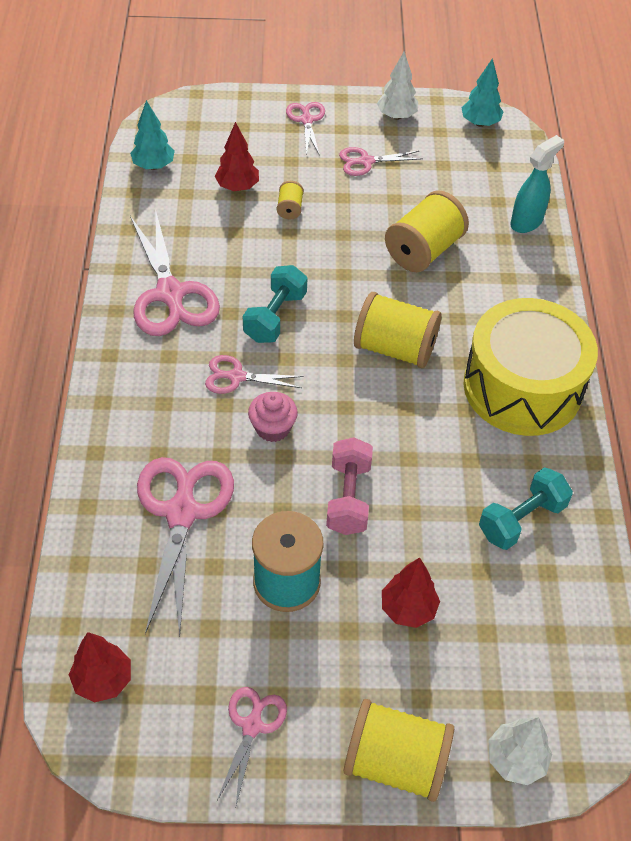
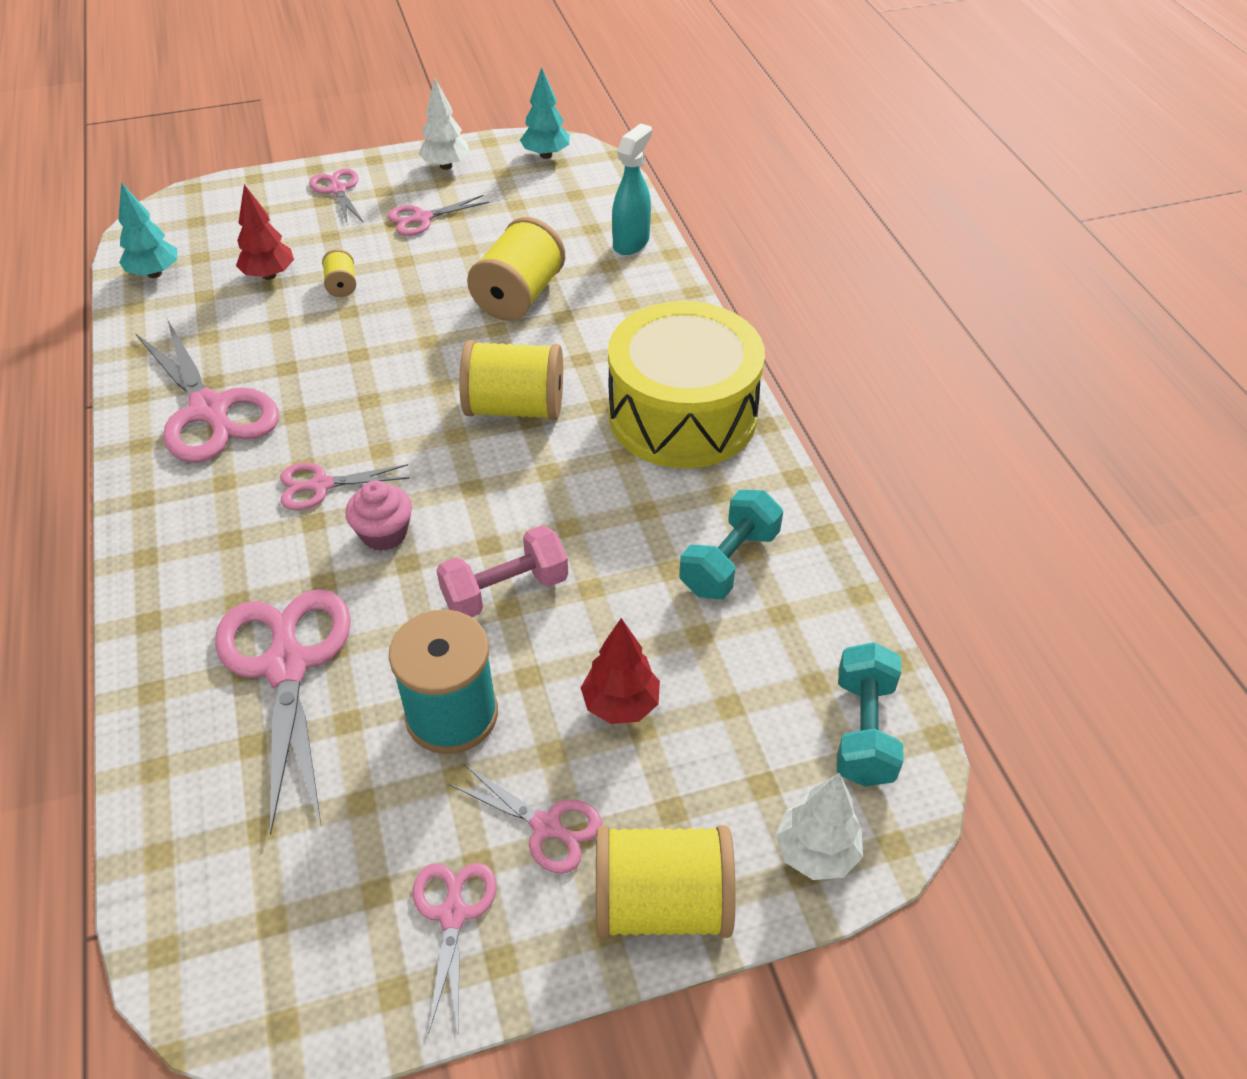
camera: 15 degrees left, 5 degrees down
red tree [69,632,131,703] -> none
turquoise dumbbell [243,265,307,343] -> turquoise dumbbell moved to [837,642,903,787]
pink dumbbell [326,437,373,535] -> pink dumbbell turned 75 degrees clockwise [436,525,568,617]
none -> pink scissors [449,764,603,874]

